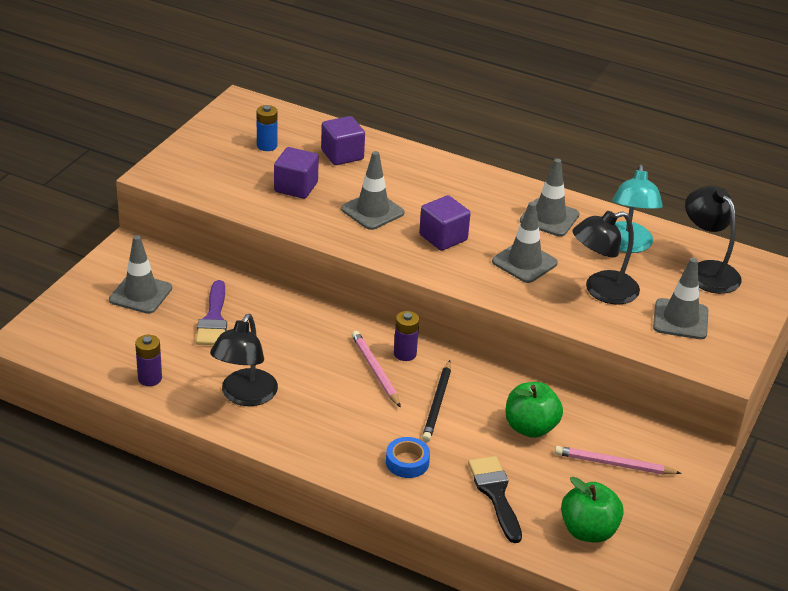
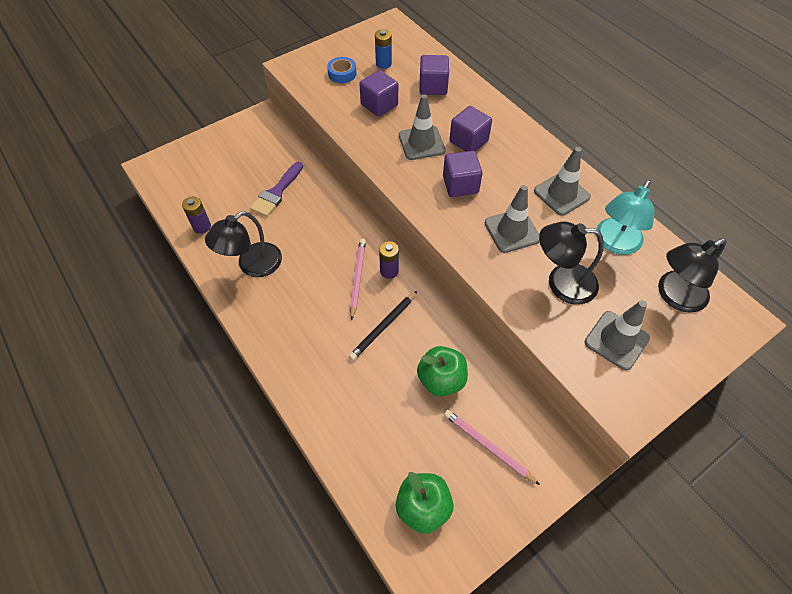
camera: 30 degrees right, 20 degrees up
grey traffic cone [109,235,172,314] -> none
blue tape [386,437,430,478] -> blue tape moved to [327,57,356,83]
black brush [468,456,522,543] -> none
black lamp [685,186,742,294] -> black lamp turned 120 degrees counterclockwise [658,238,727,313]
none -> purple cube [450,106,492,152]

